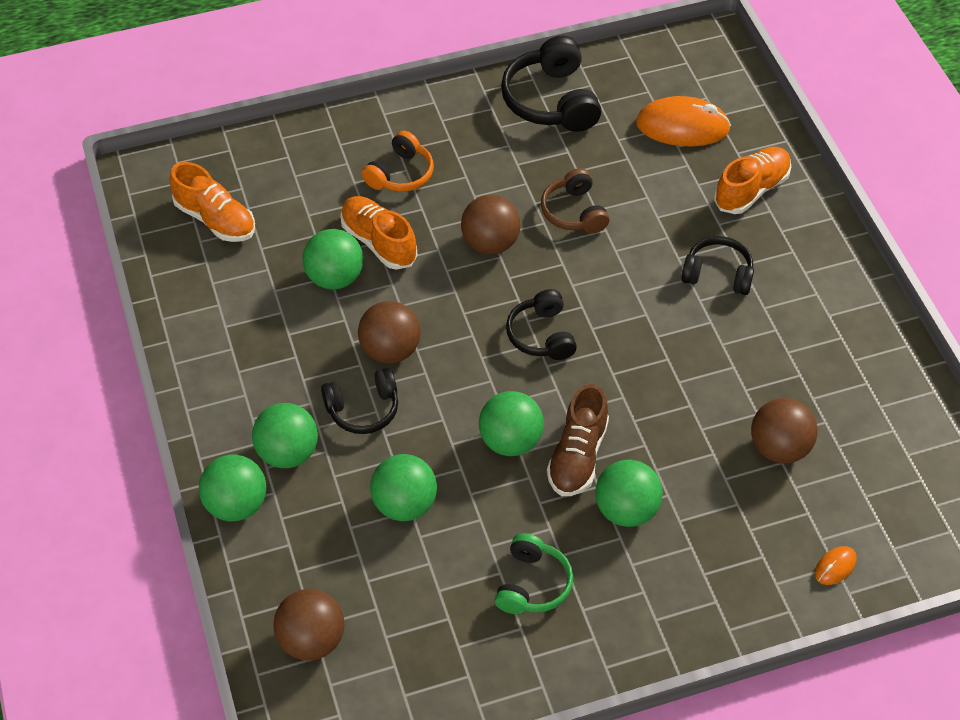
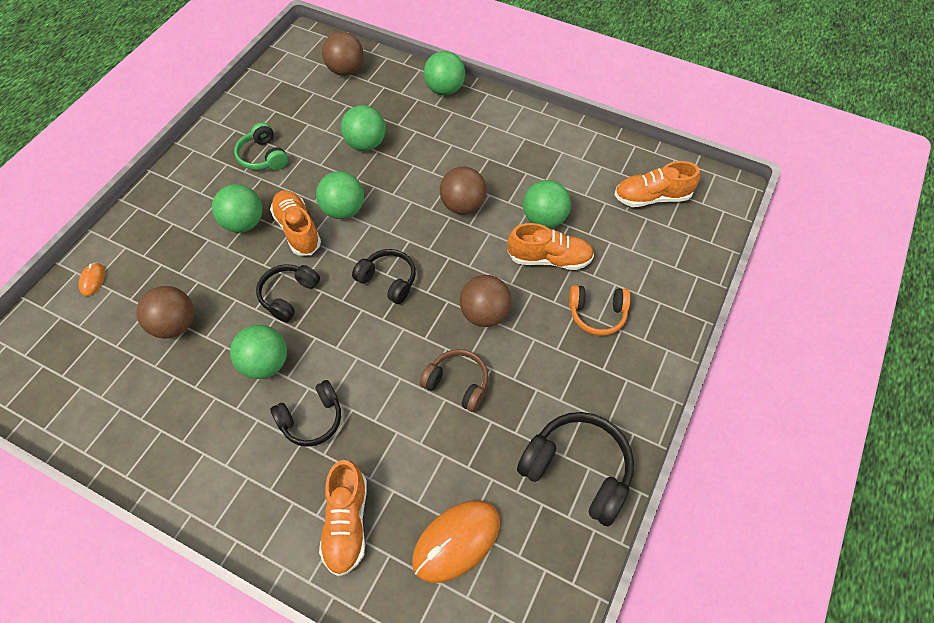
camera: 135 degrees right, 5 degrees up
green ball [252,403,318,468] -> green ball moved to [230,325,287,379]
black headphones [321,368,398,434] -> black headphones moved to [256,264,320,322]
orange headphones [362,131,434,192] -> orange headphones turned 75 degrees counterclockwise [569,285,630,336]
brown shoe [547,384,609,496] -> orange shoe [270,190,321,256]

